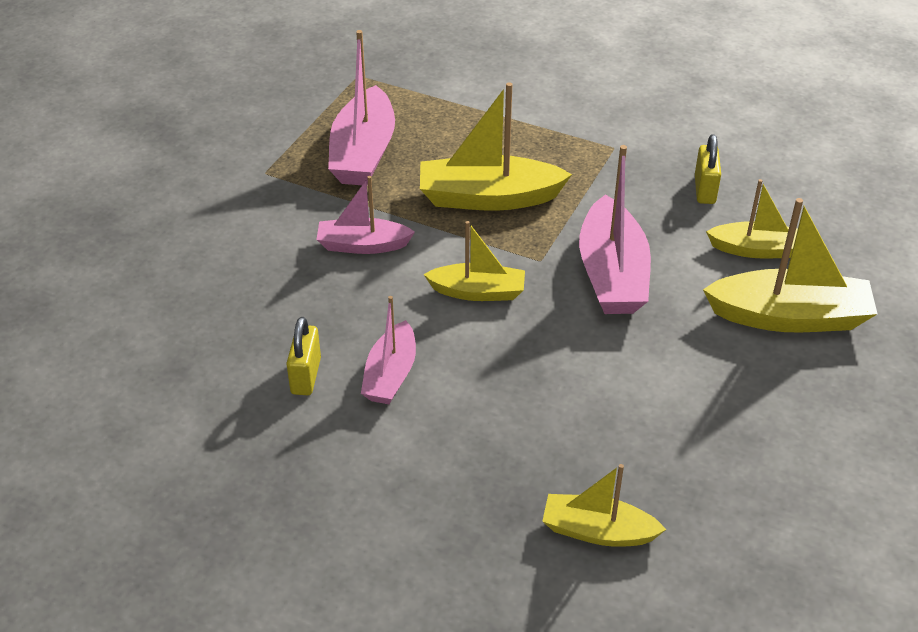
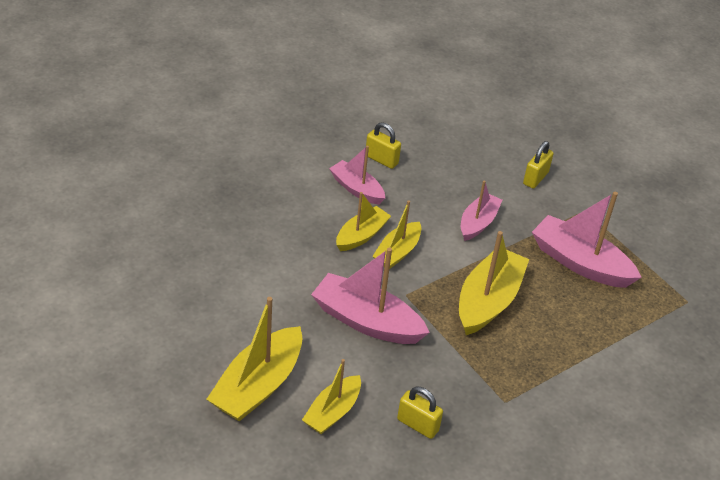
camera: 115 degrees right, 0 degrees up
yellow boat [542,464,667,547] -> yellow boat moved to [336,192,391,251]
none -> yellow padlock [523,141,554,189]

